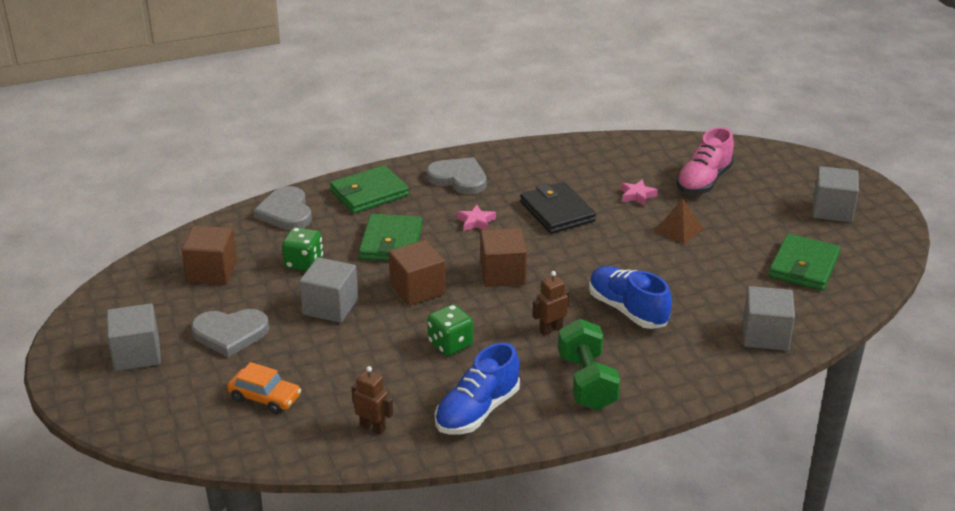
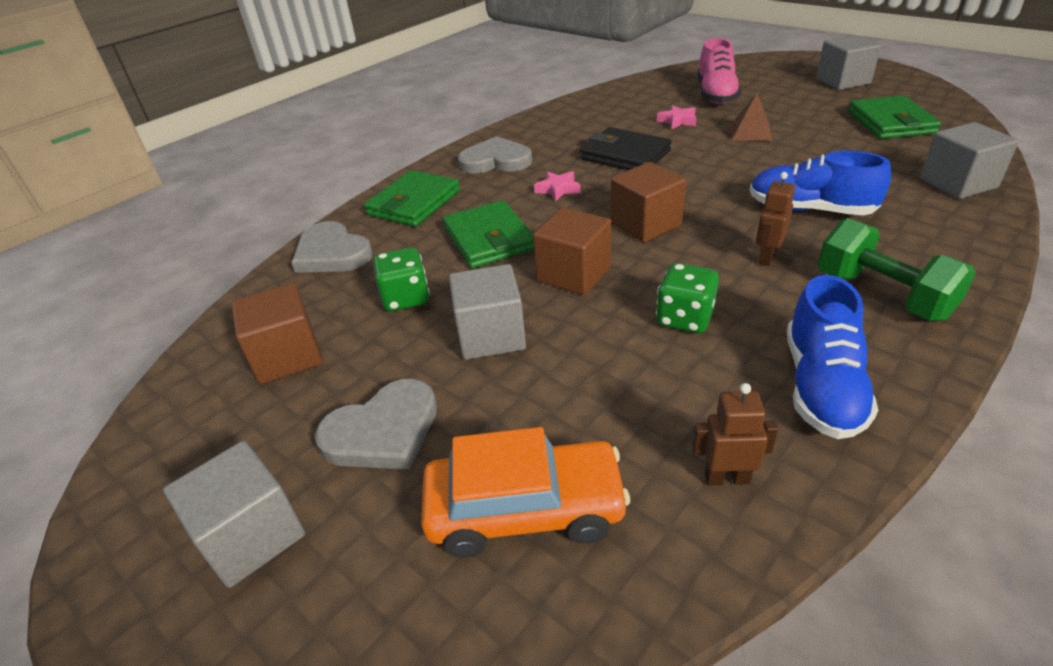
camera: 25 degrees left, 5 degrees up
orange car [227,362,301,414] -> orange car [421,427,630,558], size x1.57

